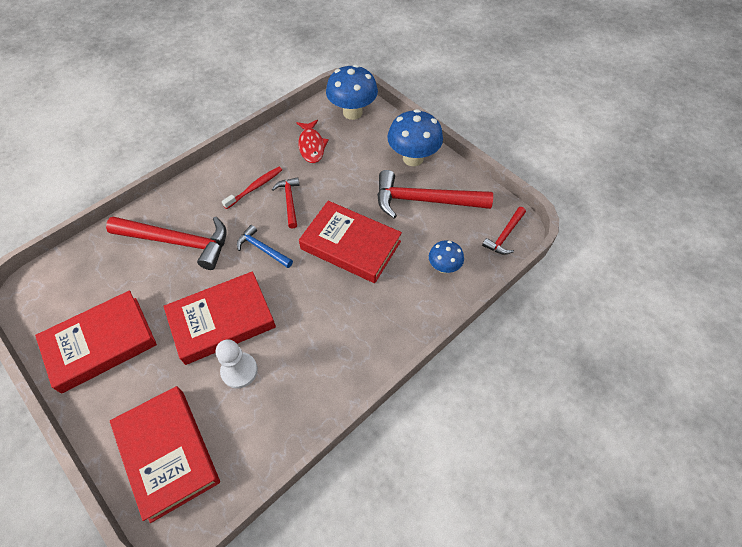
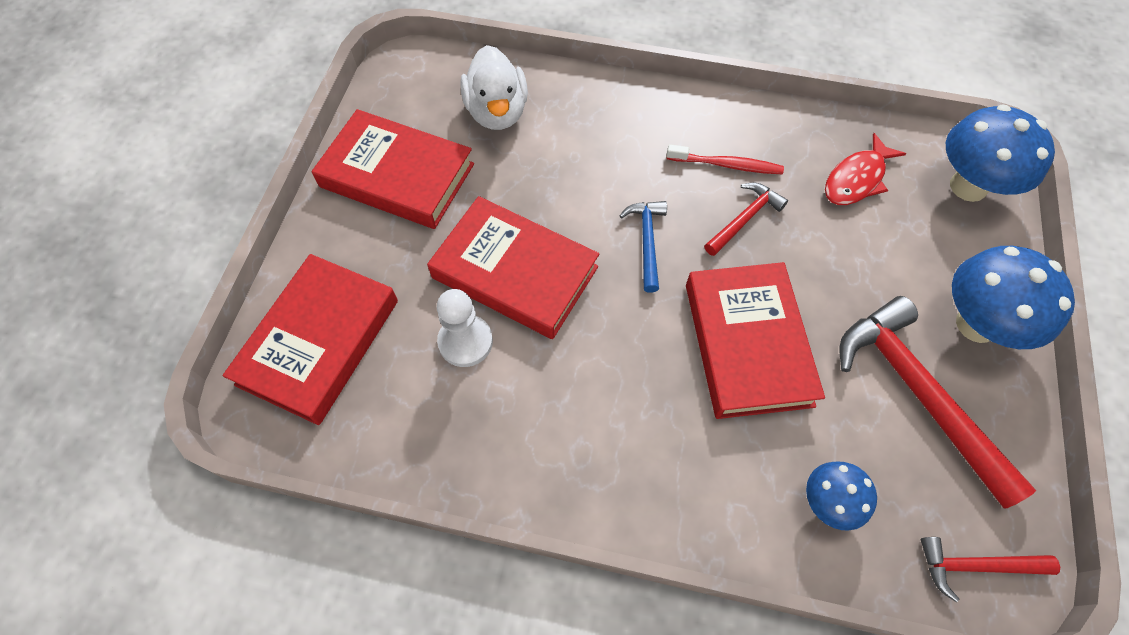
camera: 55 degrees right, 5 degrees up
red hammer [106,217,227,270] -> none
none -> white duck [460,45,528,130]

